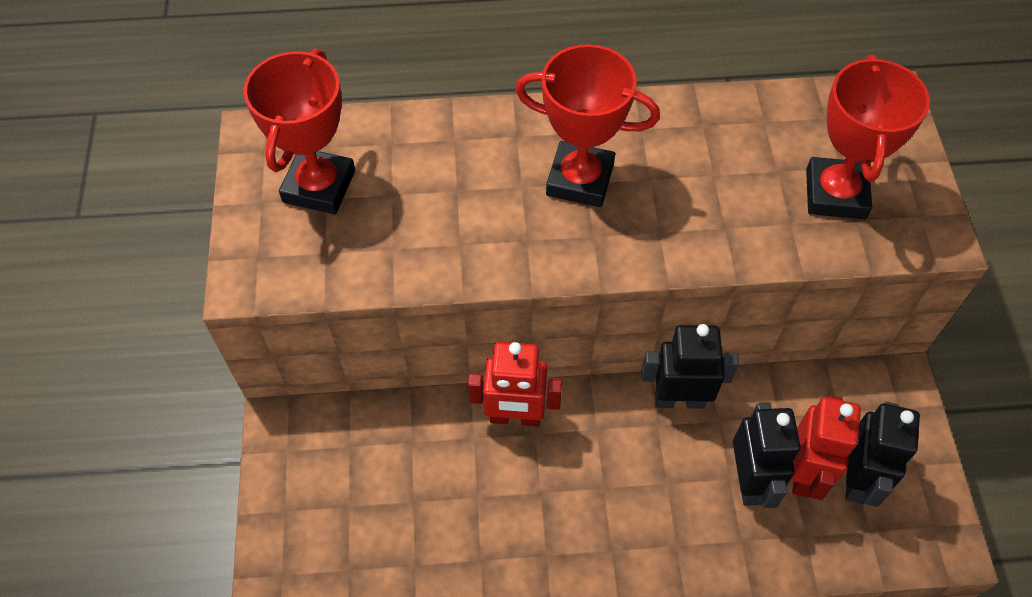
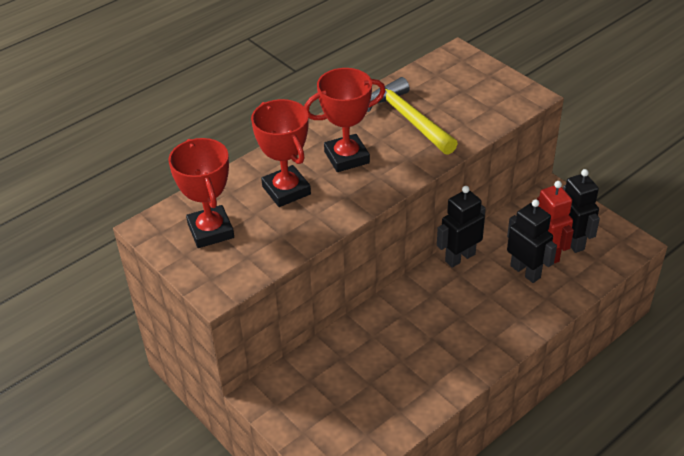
camera: 35 degrees left, 15 degrees down
red robot [468,342,562,427] -> none
red trophy [806,55,930,219] -> red trophy moved to [251,99,311,207]
none -> yellow hammer [367,77,458,155]

